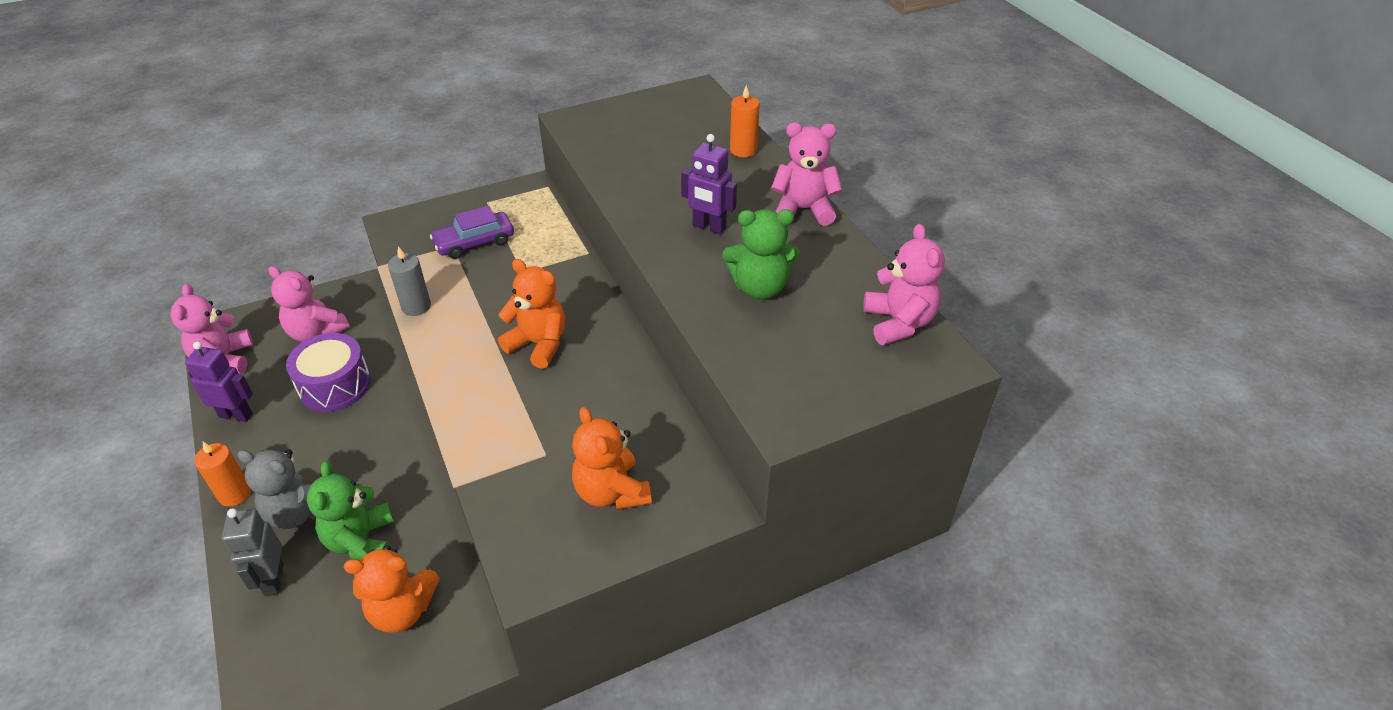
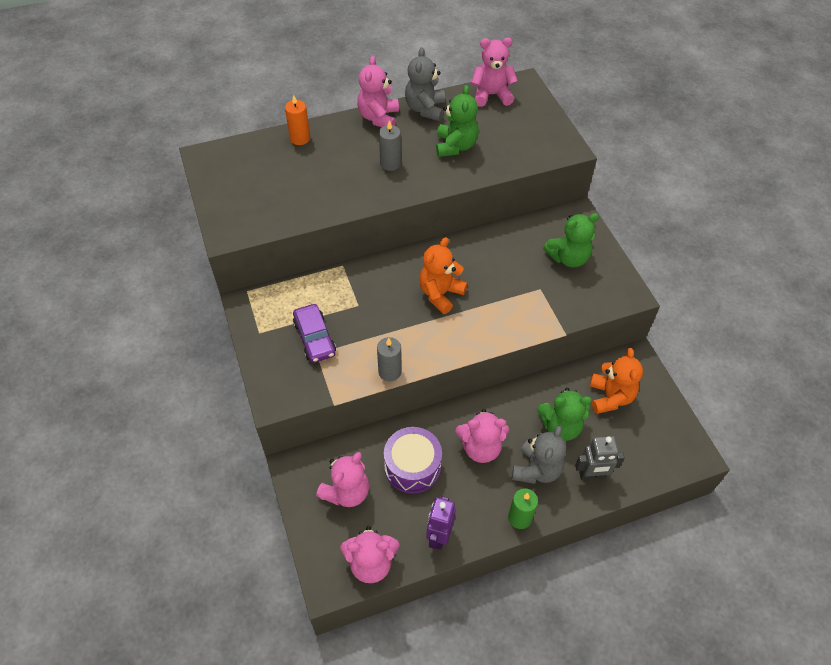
camera: 85 degrees left, 10 degrees up
orange candle [194,442,251,507] -> green candle [508,488,538,529]
orange teddy bear [572,407,652,510] -> green teddy bear [543,213,599,267]
purple robot [681,134,737,234] -> grey candle [379,120,401,171]
none -> grey teddy bear [405,47,445,121]
none -> pink teddy bear [455,409,509,463]

